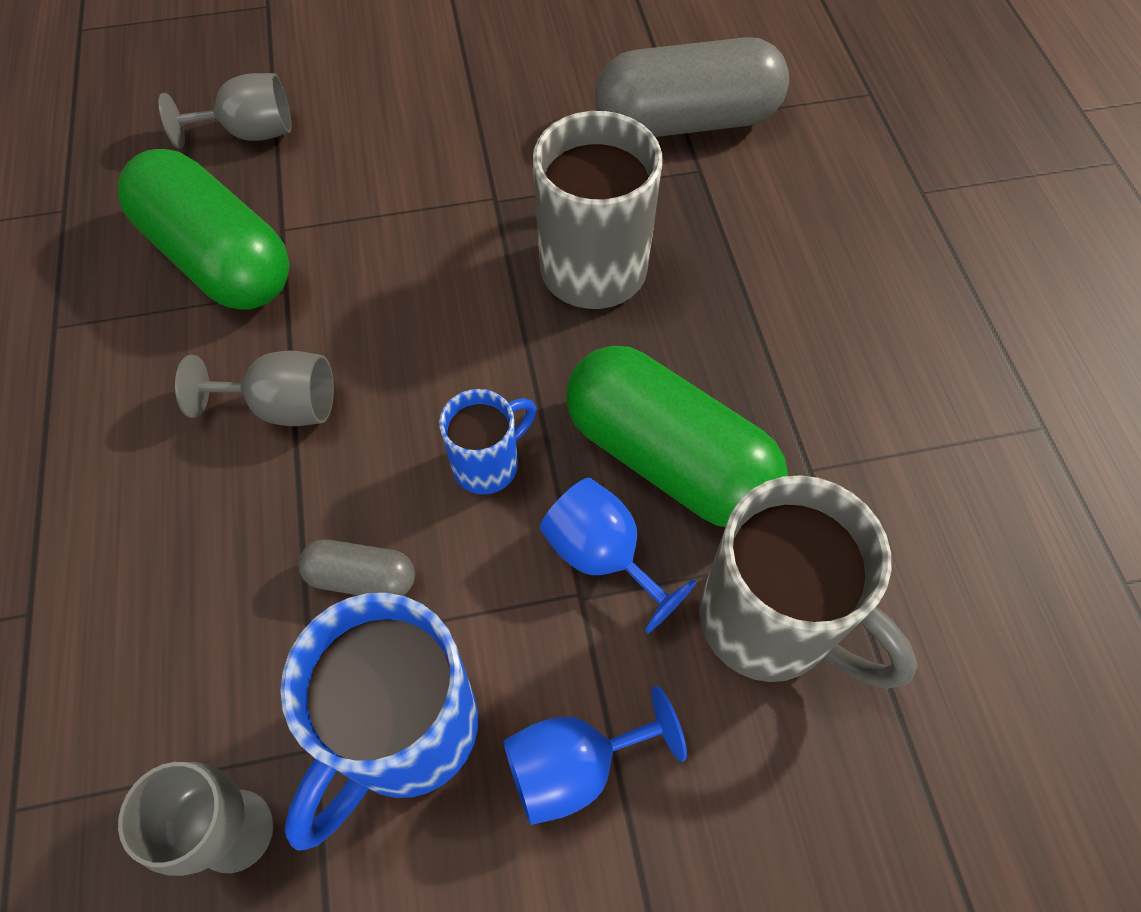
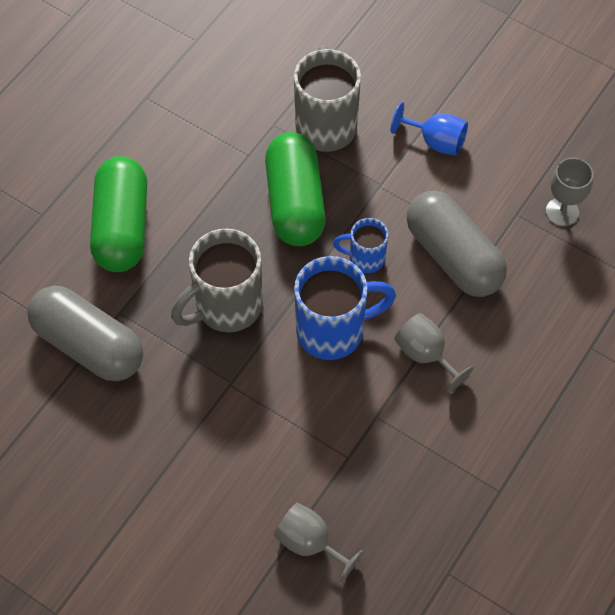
camera: 135 degrees left, 0 degrees up
green capsule [118,149,290,310] -> green capsule moved to [90,156,147,272]
blue mug [280,593,478,851] -> blue mug moved to [294,256,396,360]
grey capsule [298,540,415,596] -> grey capsule [407,191,507,297], size x2.19
blue goblet [540,478,697,634] -> none

